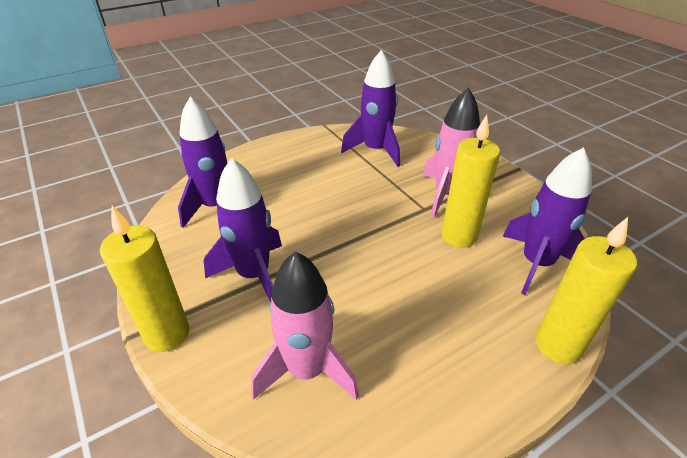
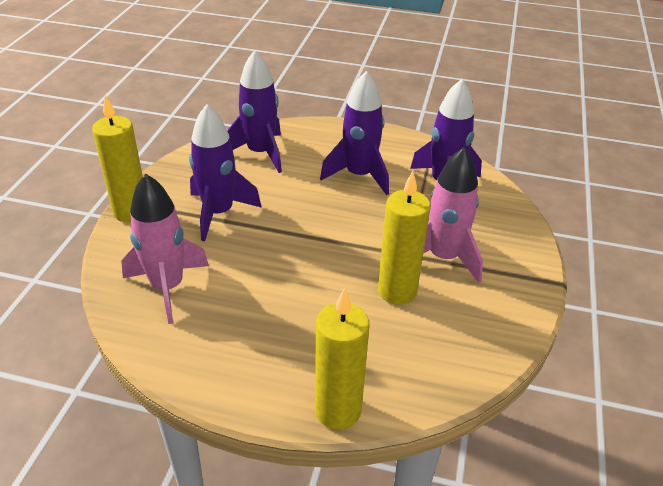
camera: 45 degrees right, 0 degrees up
purple rocket [503,147,592,295] -> purple rocket moved to [320,71,389,195]

